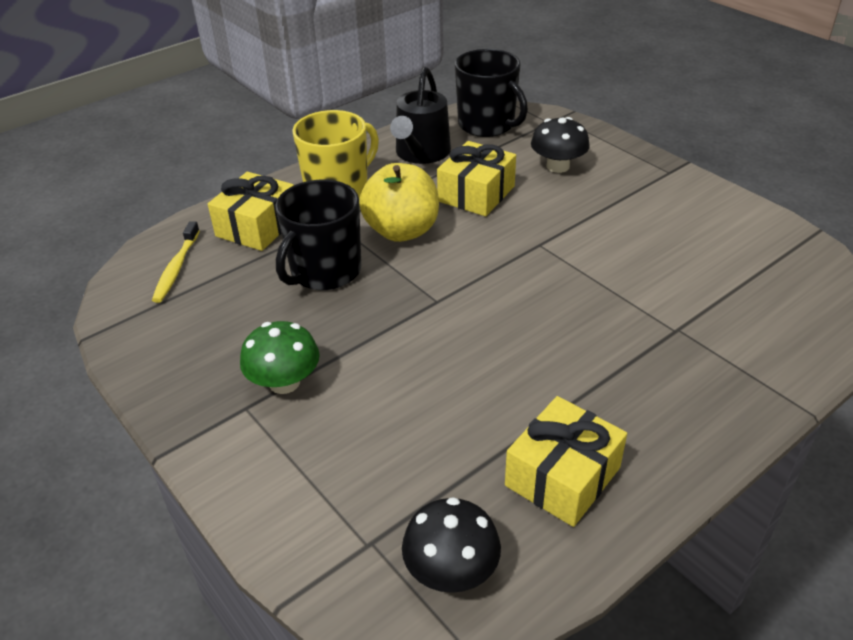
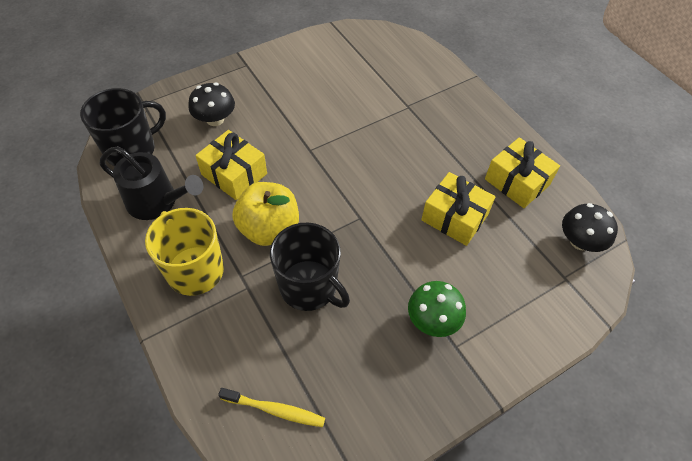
camera: 85 degrees left, 15 degrees up
yellow gift [208,172,294,251] -> yellow gift moved to [421,172,496,246]

